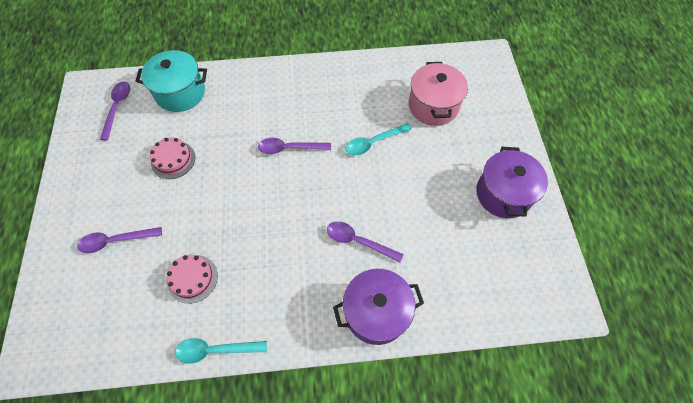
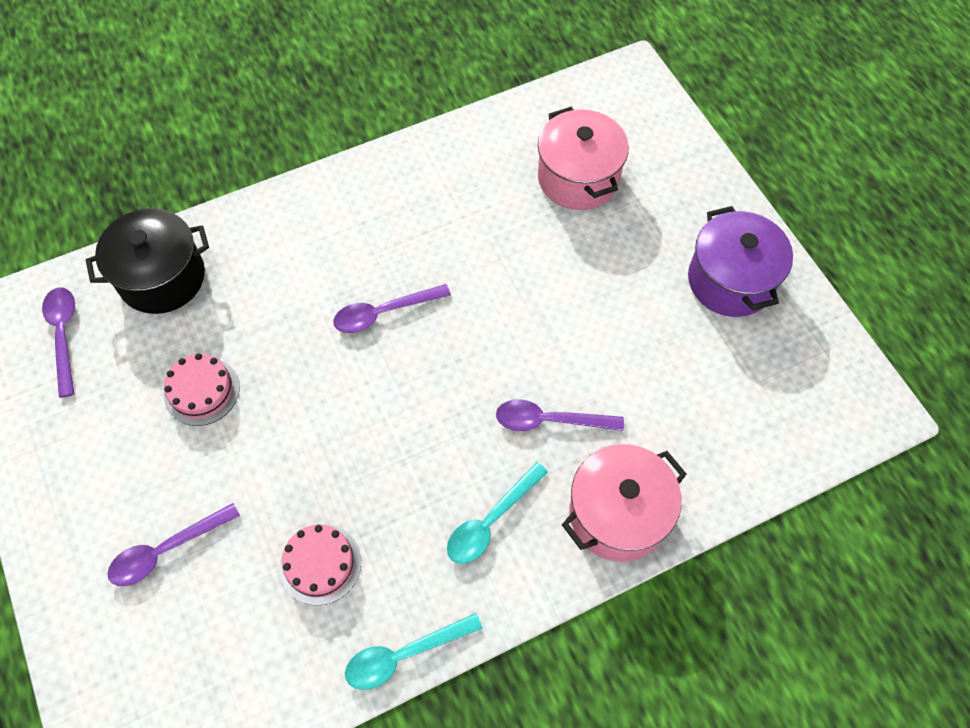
camera: 20 degrees left, 0 degrees up
turquoise pot [136,50,207,112] -> black pot [86,208,209,314]
purple pot [333,269,424,345] -> pink pot [562,444,686,562]
turquoise spoon [346,123,412,155] -> turquoise spoon moved to [447,462,548,564]

